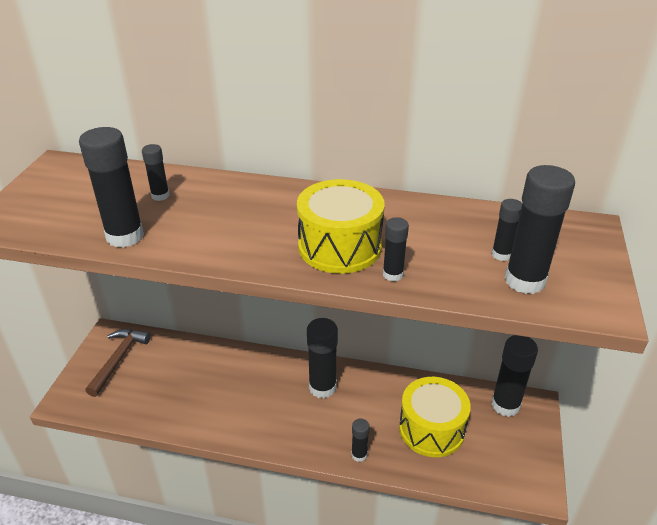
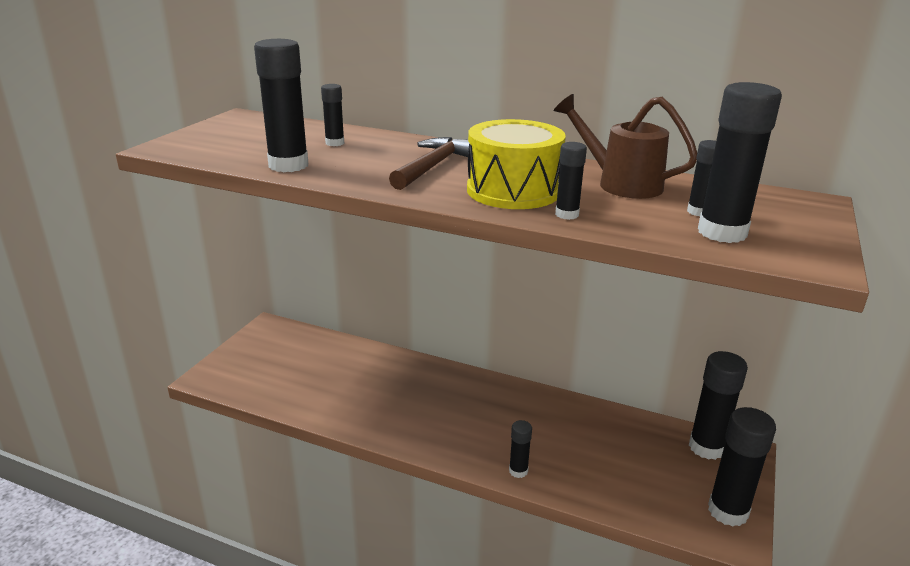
camera: 10 degrees right, 10 degrees down
brown hammer [85,329,151,397] -> brown hammer moved to [389,137,470,190]
black glue stick [307,318,338,398] -> black glue stick moved to [708,407,776,527]
yellow drum [399,377,471,457] -> none
none -> brown watering can [554,94,697,199]

